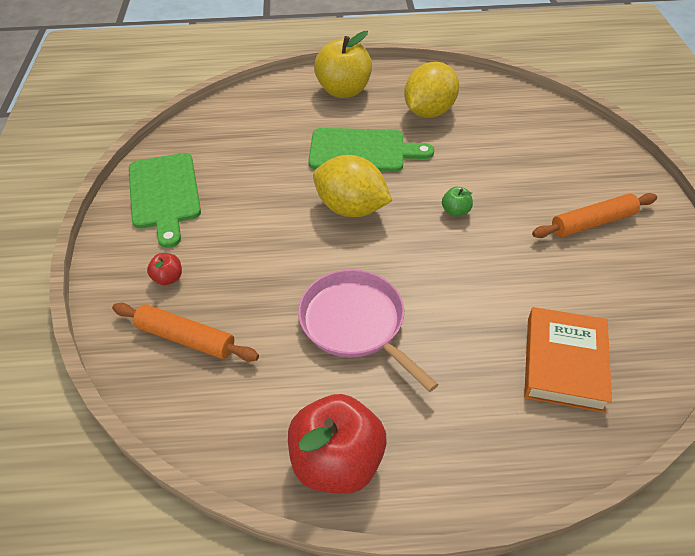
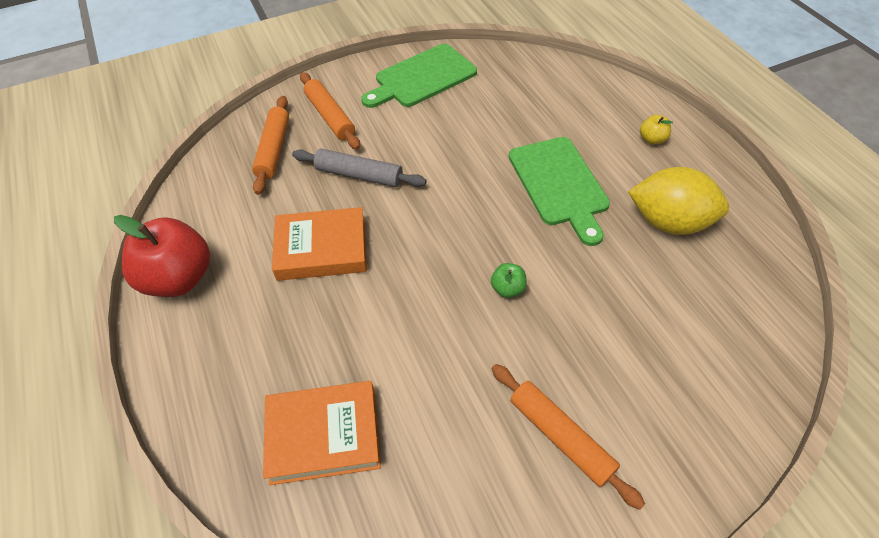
camera: 70 degrees right, 5 degrees up
red apple [147,253,182,285] -> orange rolling pin [300,72,360,150]
pink pan [298,269,438,392] -> orange book [272,207,367,281]
yellow lemon [313,155,392,217] -> none
yellow apple [314,31,372,98] -> yellow apple [640,115,673,145], size x0.44
none -> grey rolling pin [292,149,427,187]

